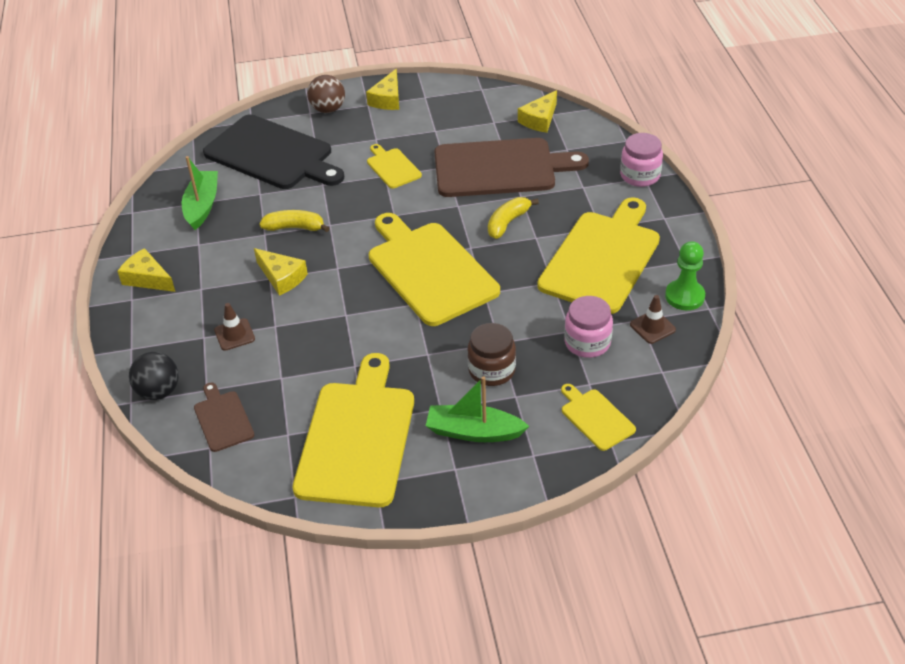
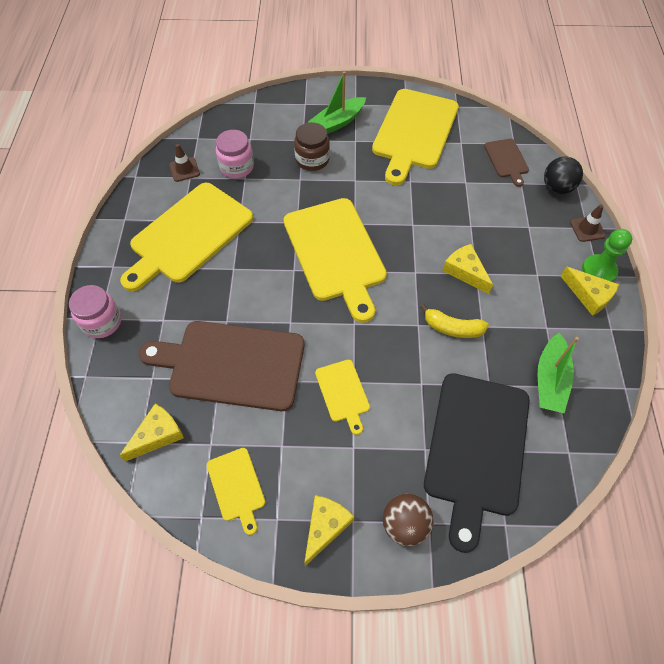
camera: 170 degrees left, 15 degrees up
black cutting board [203,114,344,189] -> black cutting board turned 120 degrees counterclockwise [424,373,530,553]
brown traffic cone [214,303,255,351] -> brown traffic cone moved to [570,205,606,242]
green boat [426,376,529,442] -> green boat turned 120 degrees clockwise [308,71,366,134]
yellow banana [488,197,539,239] -> none
yellow cutting board [561,384,636,451] -> yellow cutting board moved to [207,448,265,535]
green pawn [665,241,705,310] -> green pawn moved to [582,229,632,282]

